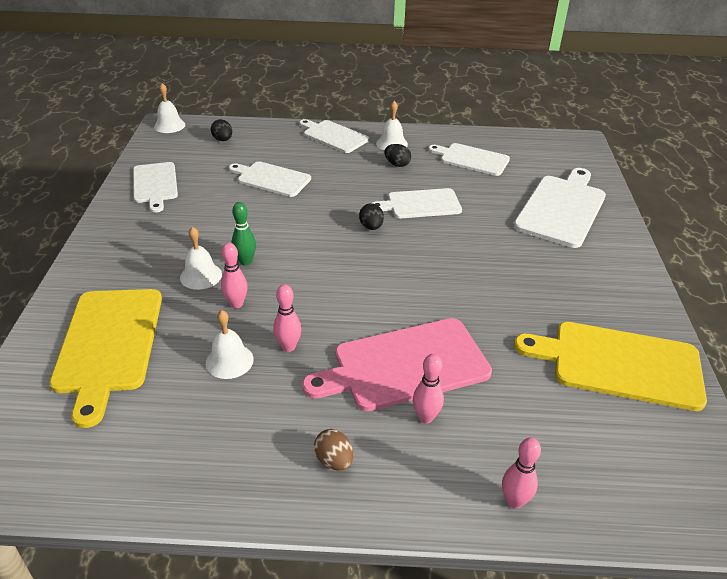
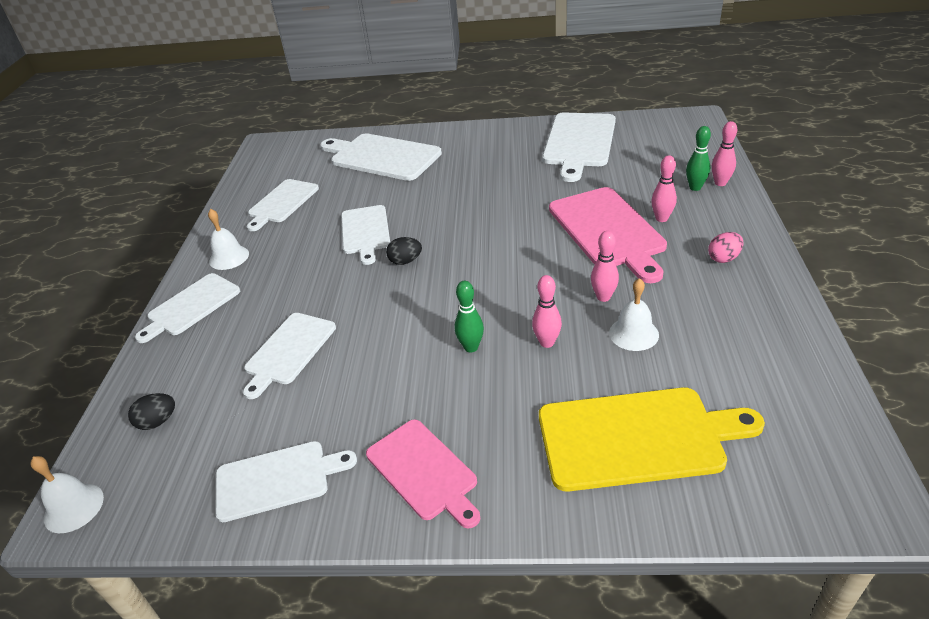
camera: 85 degrees left, 0 degrees up
white bell [180,227,222,290] -> none
brown egg [314,429,353,471] -> pink egg [708,232,743,263]
black egg [384,144,411,167] -> none
yellow cutting board [514,322,707,411] -> white cutting board [542,113,616,182]
none -> pink cutting board [366,419,480,528]
none -> green bowling pin [686,126,711,191]

